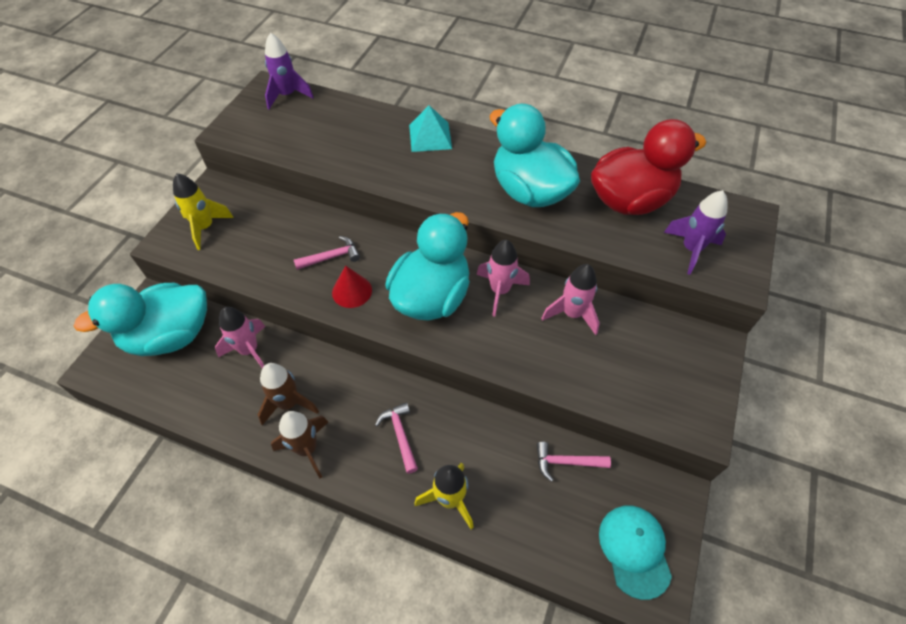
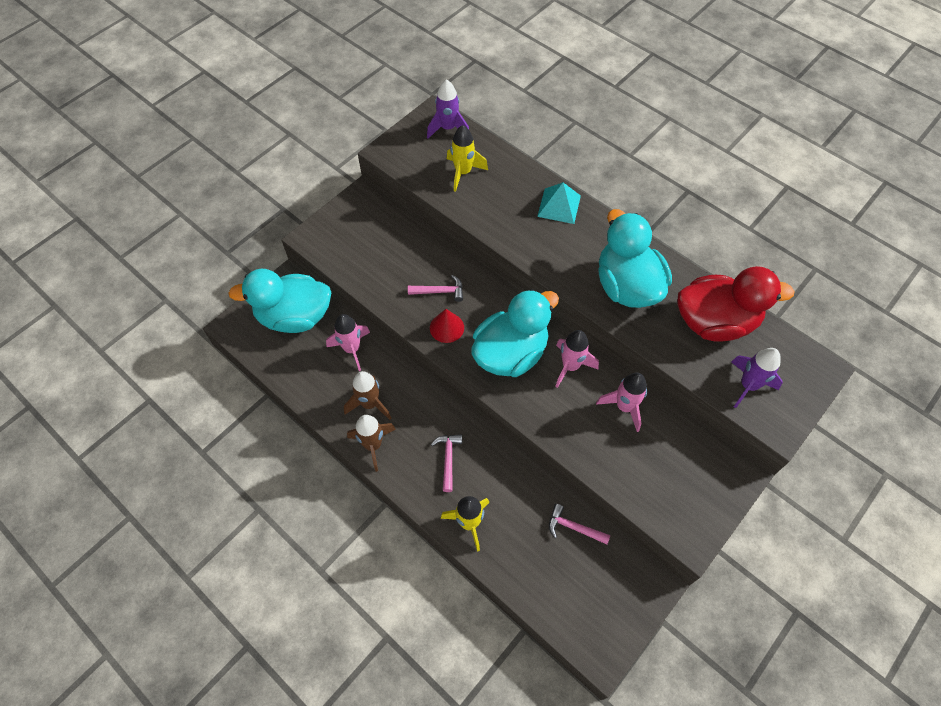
camera: 20 degrees right, 5 degrees up
yellow rocket [173,173,234,250] -> yellow rocket moved to [447,125,488,192]
turquoise cap [599,506,672,600] -> none

